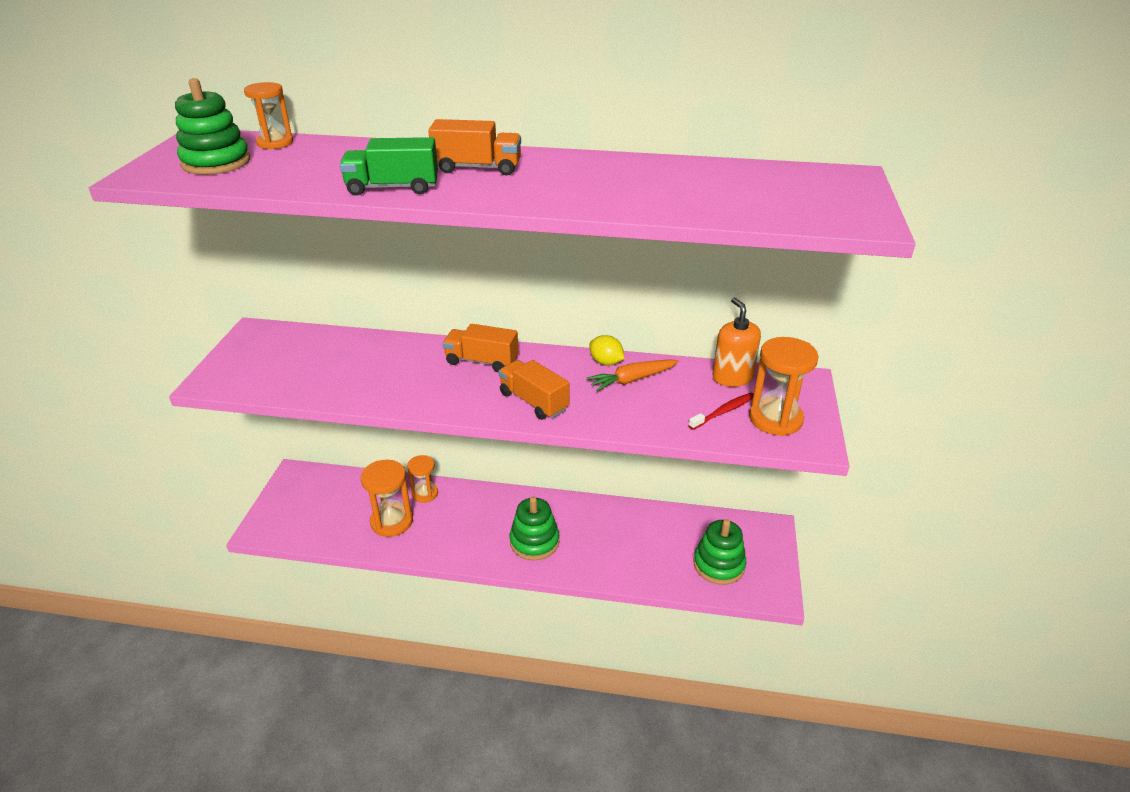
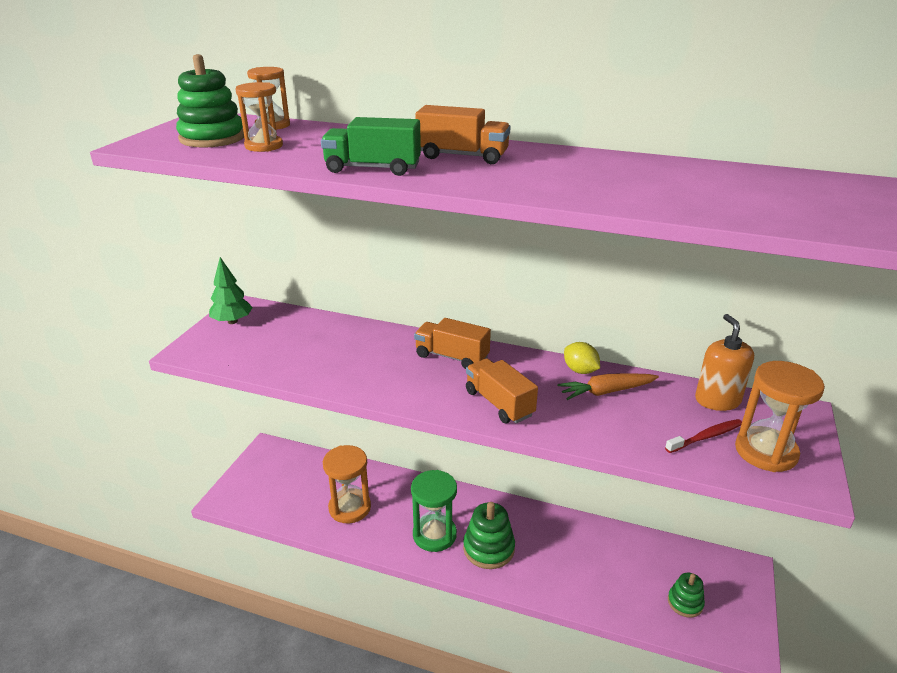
camera: 10 degrees right, 5 degrees down
orange hourglass [407,455,438,503] -> orange hourglass moved to [236,82,283,152]
green stacking toy [694,519,746,585] -> green stacking toy [668,572,705,618], size x0.62
none -> green tree [209,257,253,324]
none -> green hourglass [411,470,457,552]

